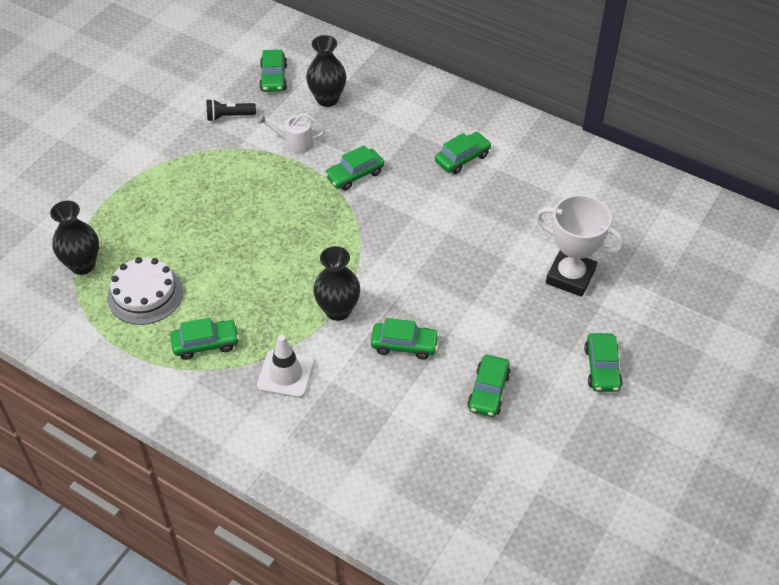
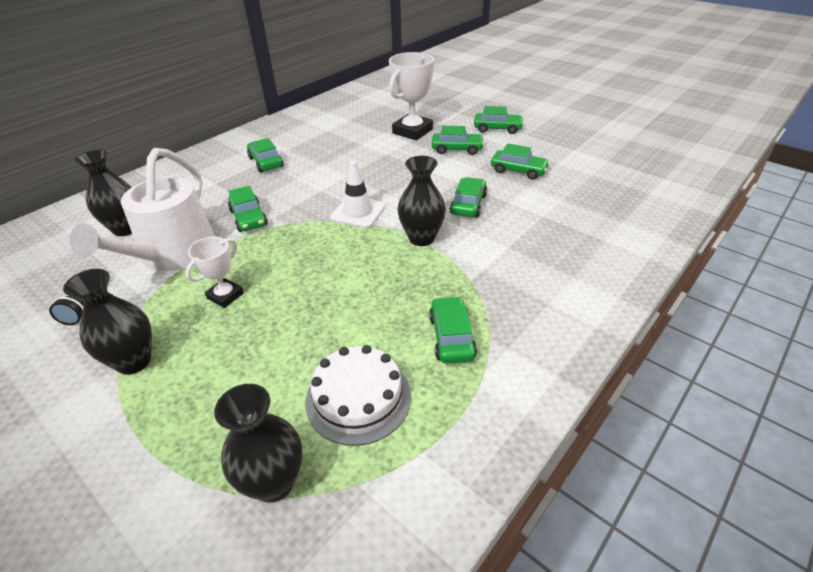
camera: 80 degrees left, 10 degrees down
white watering can [257,113,325,153] -> white watering can [69,148,215,271], size x2.16
white traffic cone [257,335,315,398] -> white traffic cone moved to [330,161,385,228]
green car [259,50,287,92] -> green car moved to [432,126,484,155]
none -> black vase [63,269,152,375]
none -> white trophy [186,237,244,308]

